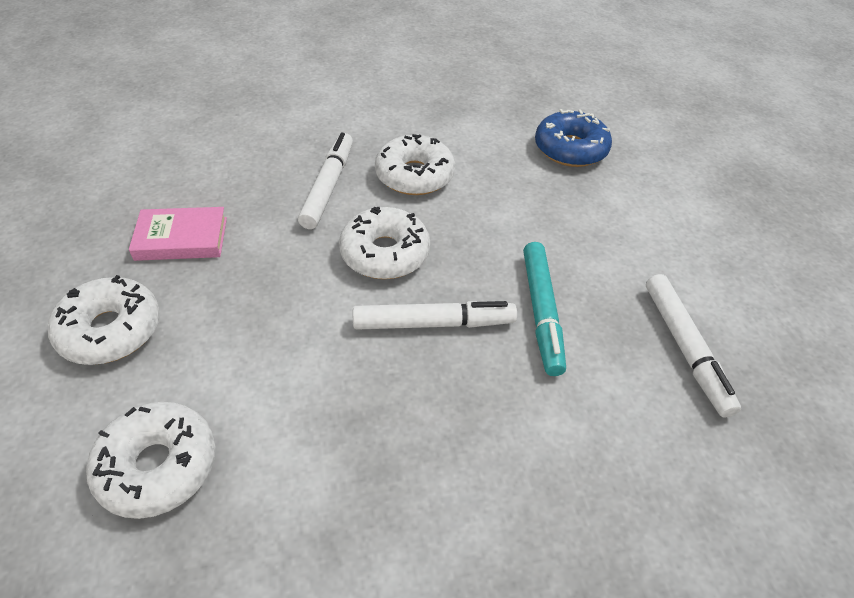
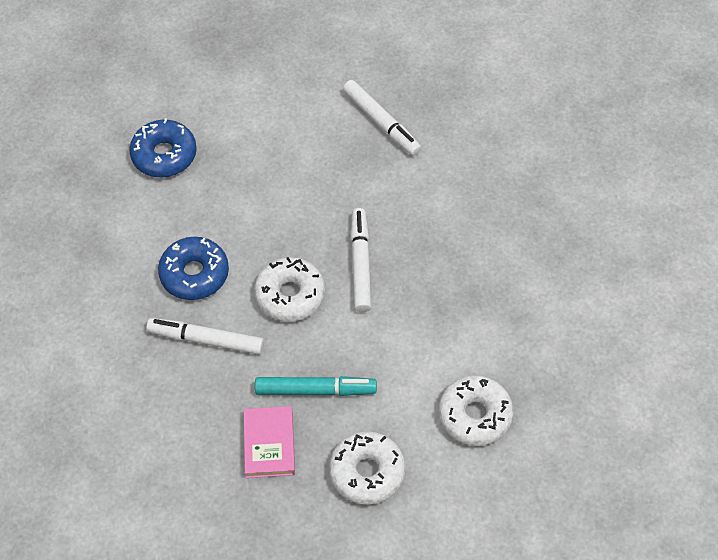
camera: 85 degrees left, 10 degrees up
white donut [375,134,455,195] -> blue donut [158,237,229,300]
turquoise marker [523,242,566,376] -> turquoise marker moved to [255,376,377,396]
white marker [646,274,741,418] -> white marker turned 60 degrees clockwise [343,80,421,156]

